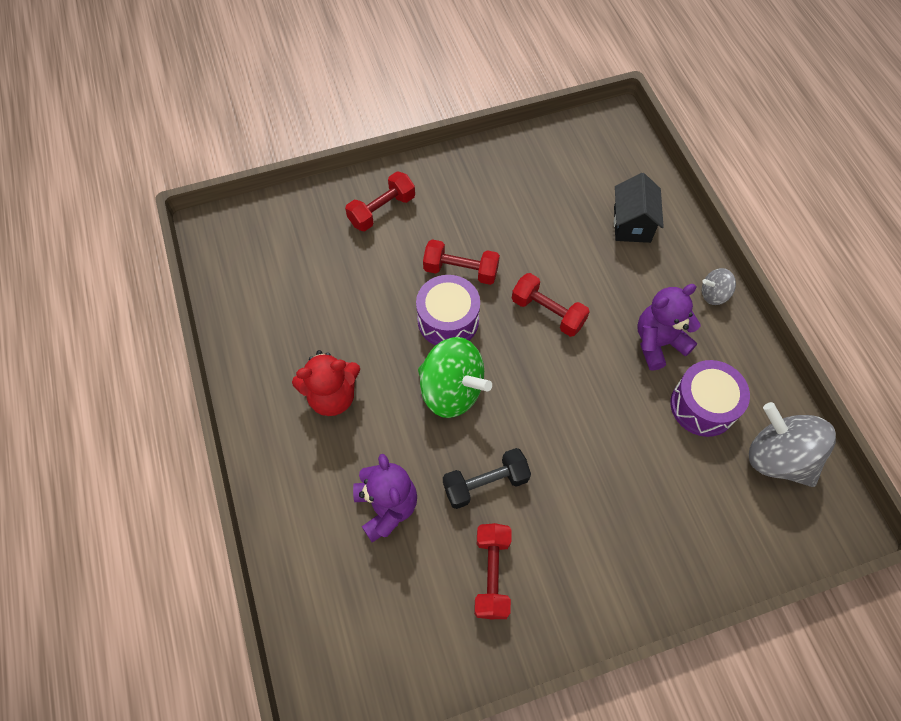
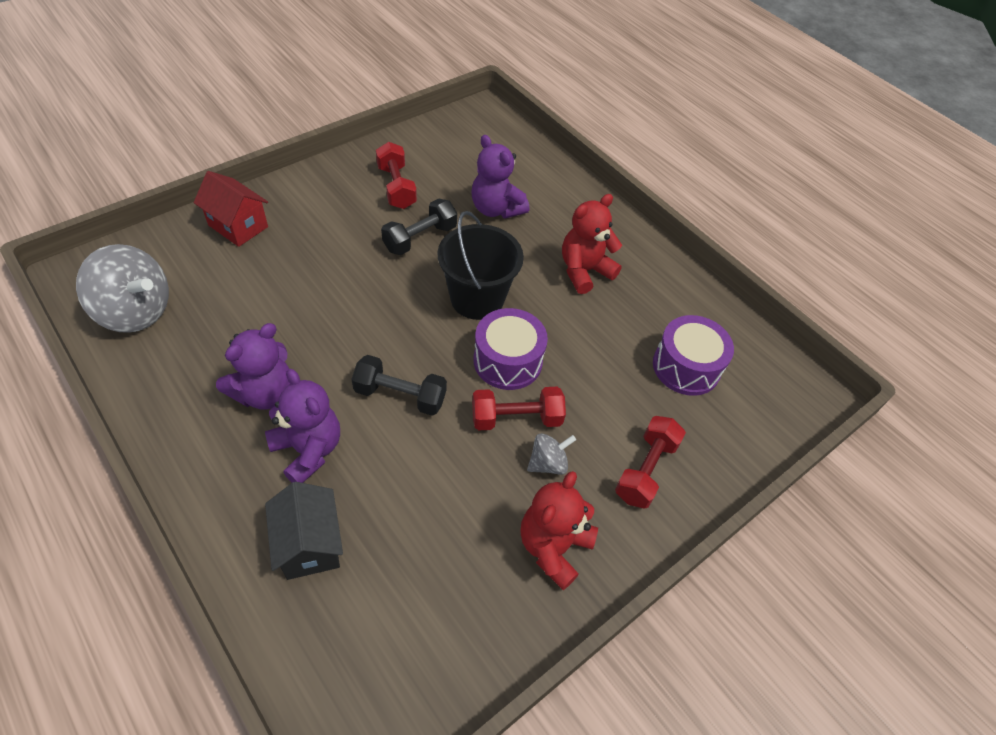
camera: 155 degrees right, 10 degrees down
green spinning top [418,337,492,418] -> black bucket [438,211,524,320]
red dumbbell [512,273,590,337] -> black dumbbell [352,355,447,416]
purple drum [670,360,750,437] -> purple drum moved to [653,315,734,396]
grey spinning top [702,268,736,305] -> grey spinning top moved to [527,433,576,475]
none -> red house [193,171,268,247]
none -> purple teddy bear [265,369,340,483]
none -> red teddy bear [520,471,598,590]

